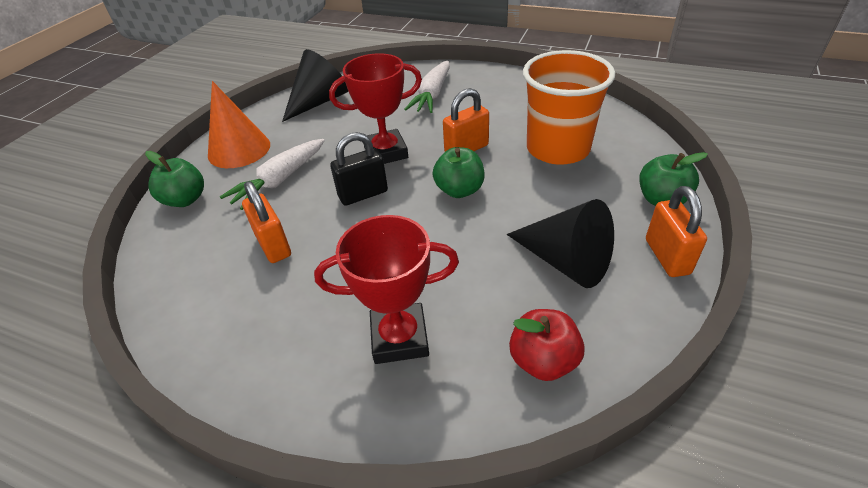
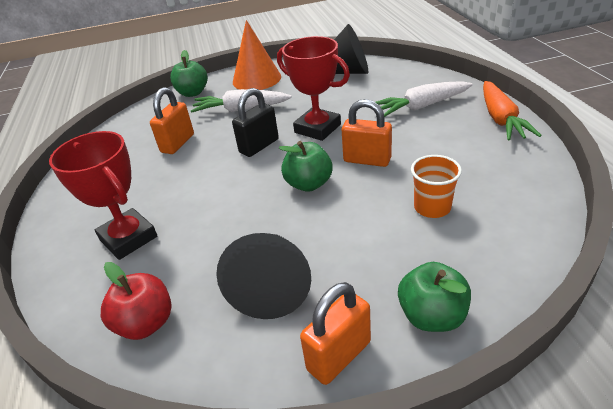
camera: 55 degrees right, 5 degrees down
black padlock [330,132,388,206] -> black padlock turned 75 degrees counterclockwise [232,88,279,157]
orange cup [523,50,615,165] -> orange cup [411,155,462,218], size x0.50
none -> orange carrot [483,81,542,140]

